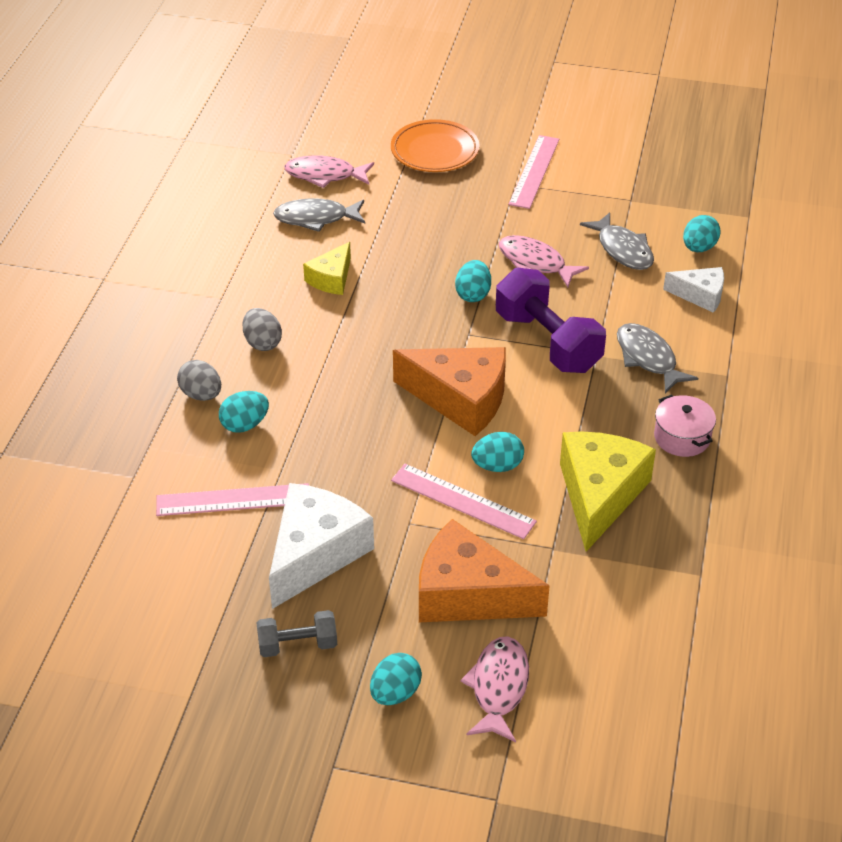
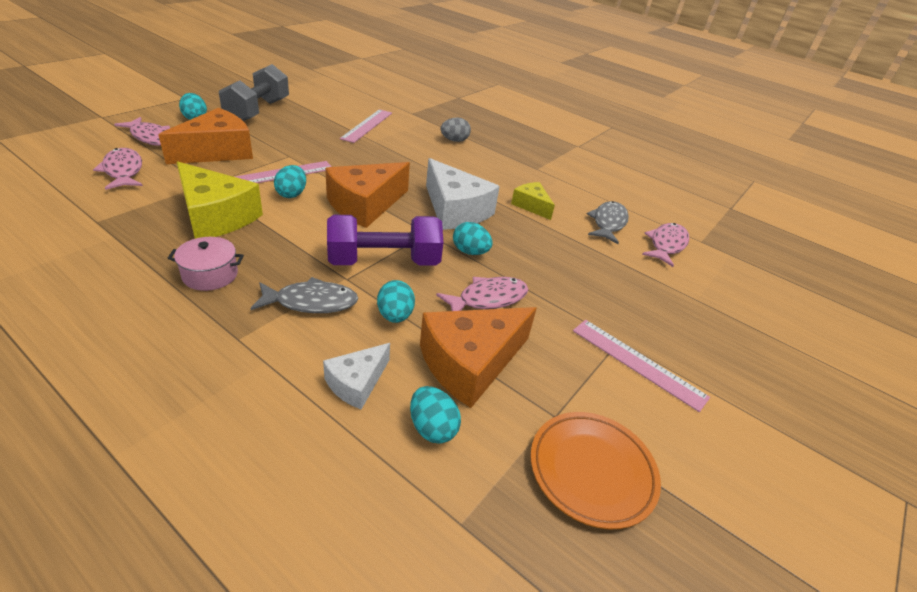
camera: 110 degrees right, 5 degrees down
turquoise egg [219,391,269,433] -> turquoise egg moved to [377,280,415,323]
grey egg [242,308,282,351] -> none
grey dumbbell [256,610,337,657] -> grey dumbbell [219,64,289,121], size x1.88
white cheese [269,483,374,609] -> white cheese moved to [426,158,500,230]
orange plate [391,119,480,172] -> orange plate moved to [530,412,661,529]
grey fish [580,212,654,270] -> orange cheese [420,307,537,408]
none -> pink fish [93,148,143,190]

